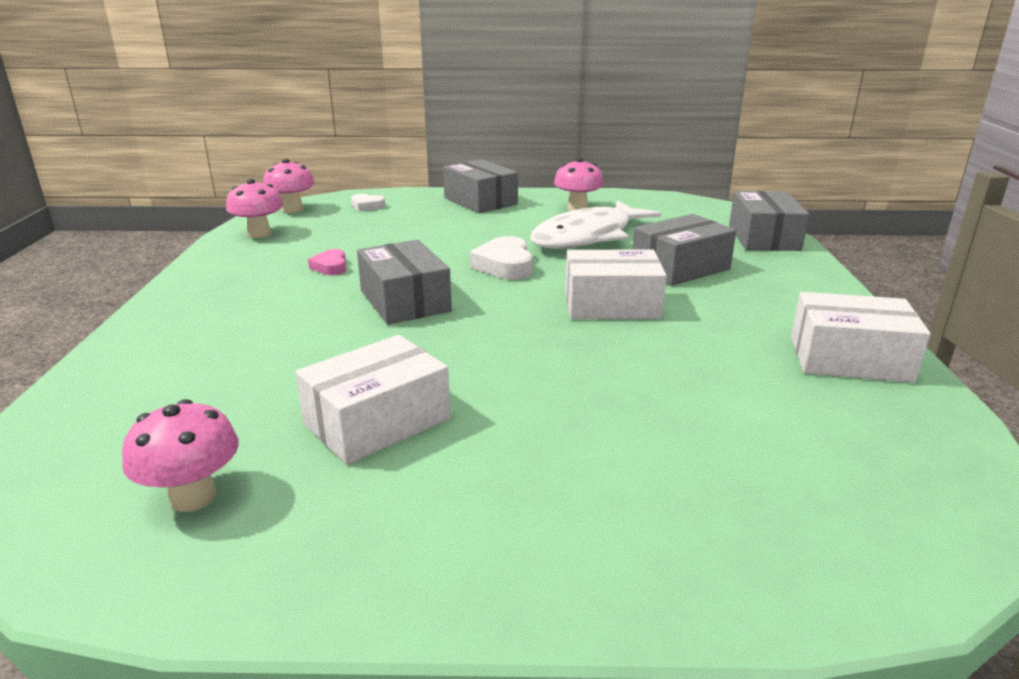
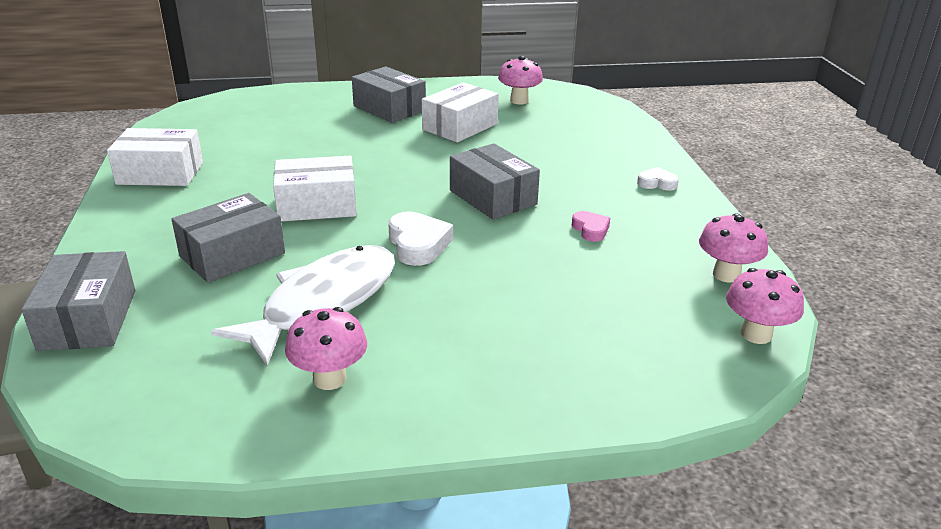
camera: 170 degrees right, 5 degrees up
white heart [351,194,385,211] -> white heart moved to [637,167,679,191]
grey box [443,159,518,213] -> grey box moved to [352,66,426,123]

